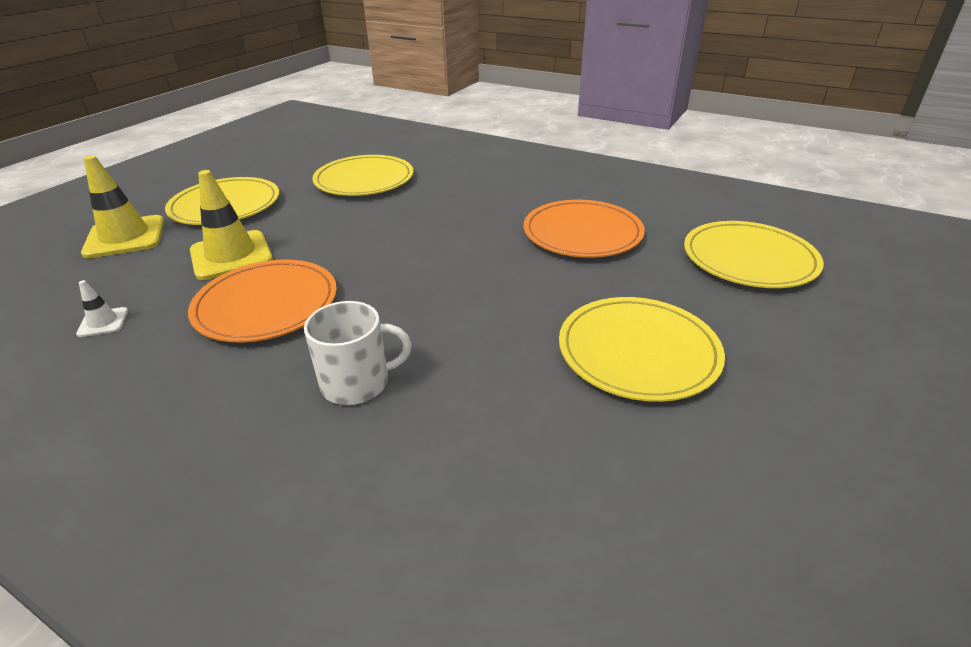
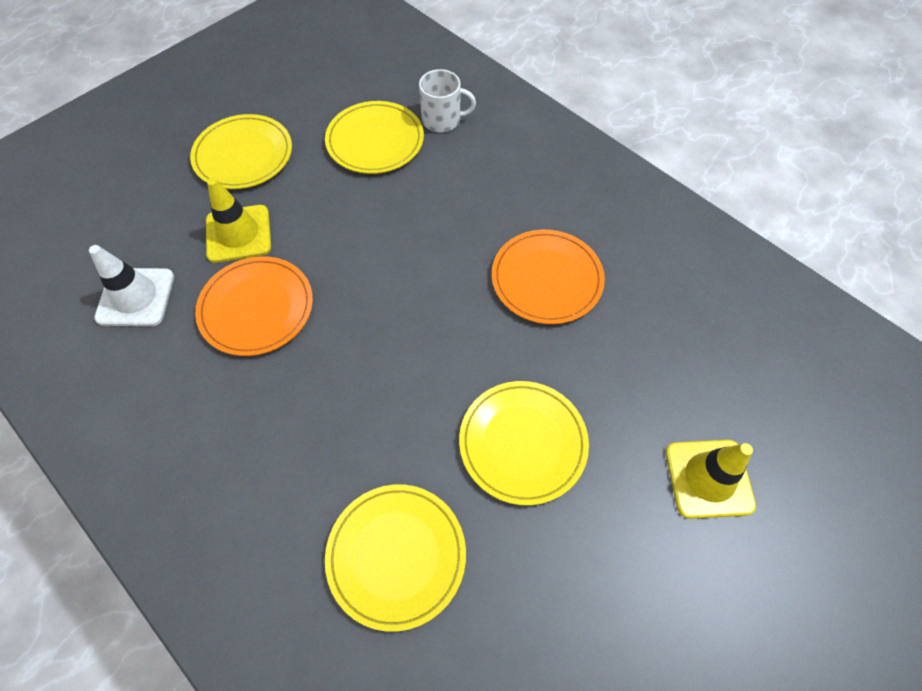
camera: 15 degrees right, 25 degrees up
white traffic cone [76,280,128,337] -> white traffic cone [89,245,174,326], size x2.11
yellow traffic cone [81,155,164,258] -> yellow traffic cone moved to [666,440,756,519]
white mug [304,301,412,405] -> white mug moved to [419,69,476,133]
yellow plate [684,221,824,288] -> yellow plate moved to [325,484,466,632]

